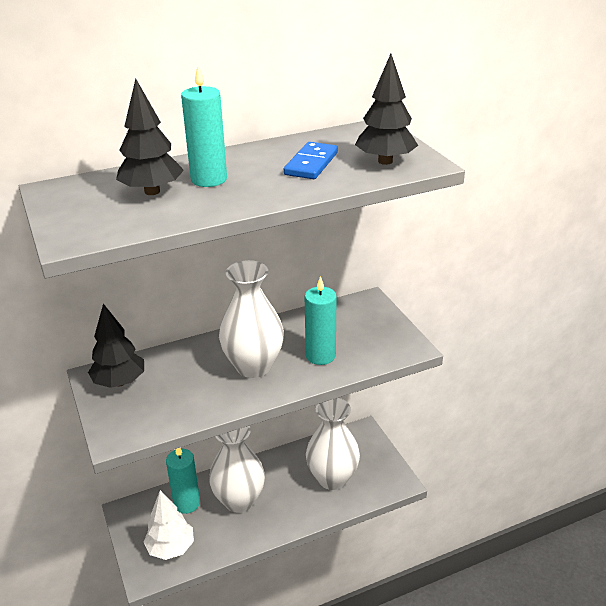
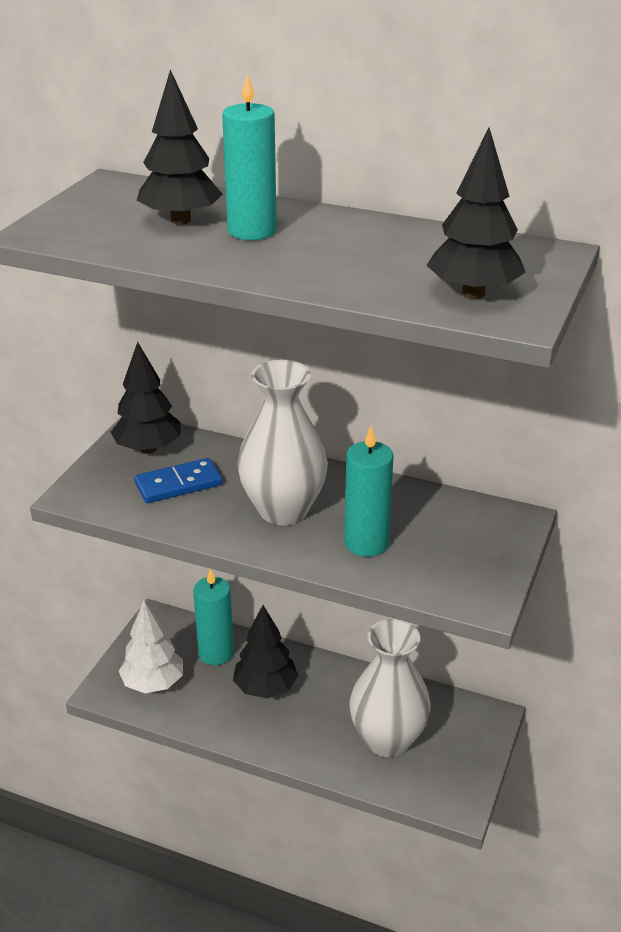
camera: 45 degrees right, 0 degrees up
white vase [209,426,265,513] -> black tree [233,605,298,698]
blue domino [284,142,338,179] -> blue domino moved to [134,458,222,503]

